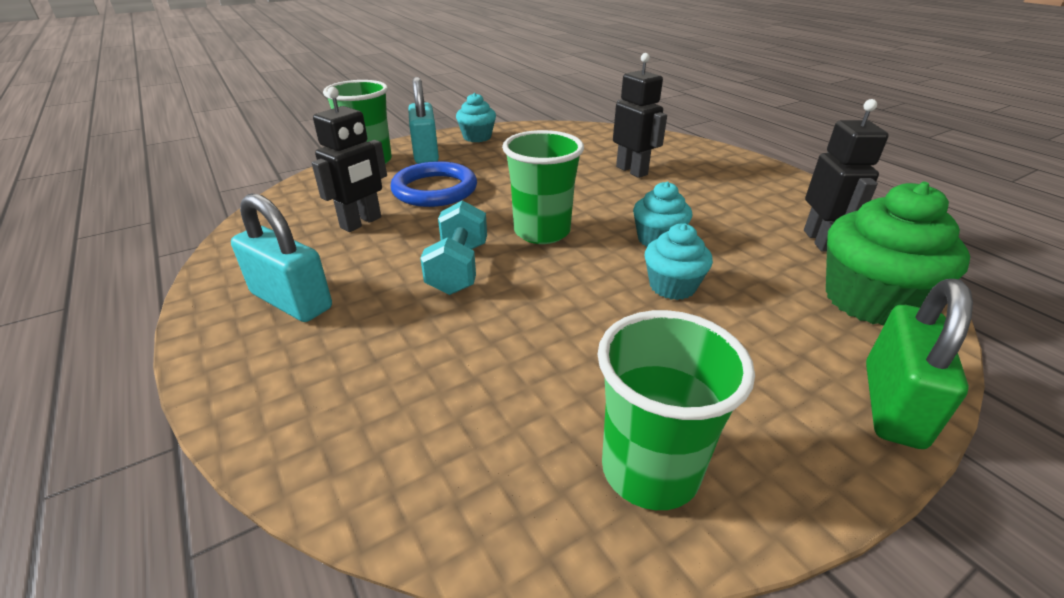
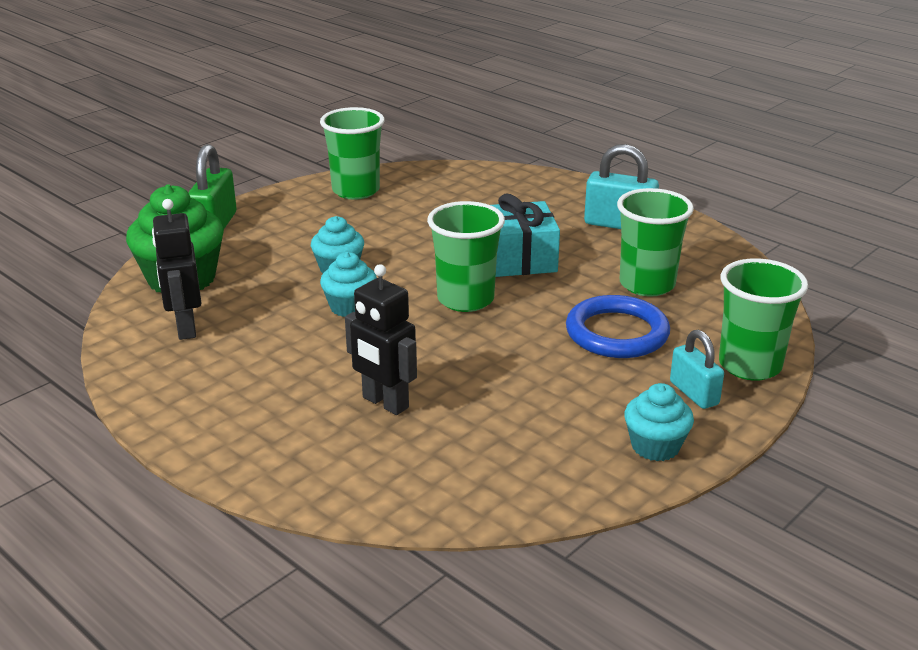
camera: 165 degrees right, 5 degrees down
black robot [312,87,387,232] -> green cup [617,188,694,297]
turquoise padlock [408,77,439,164] -> turquoise padlock [670,330,724,409], size x0.66
turquoise dumbbell [420,200,487,295] -> turquoise gift [491,194,560,277]

